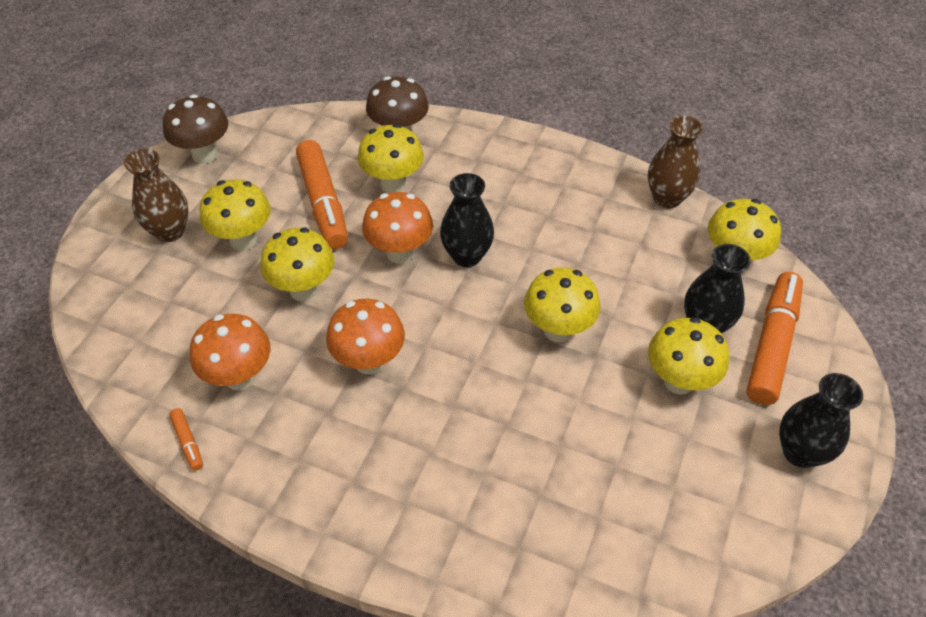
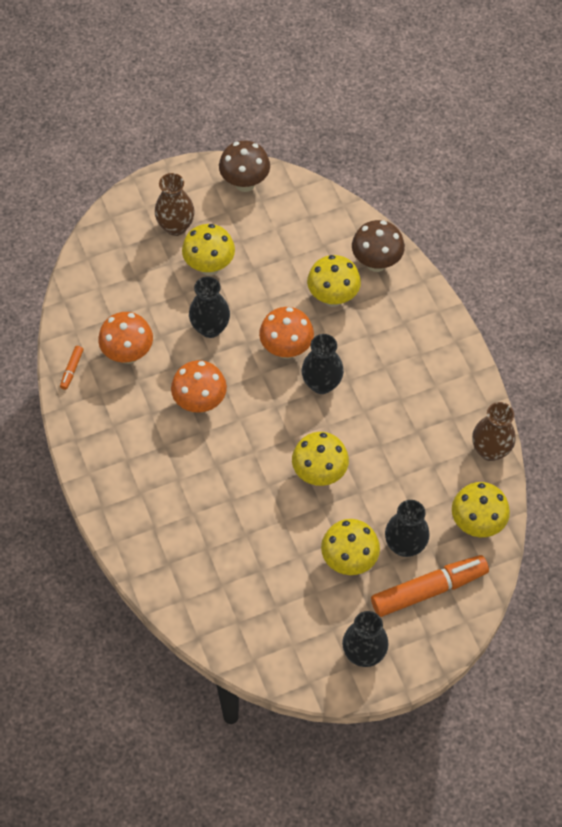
camera: 45 degrees right, 10 degrees up
yellow mushroom [260,228,335,301] -> black vase [189,277,230,338]
orange marker [296,140,348,249] -> none

